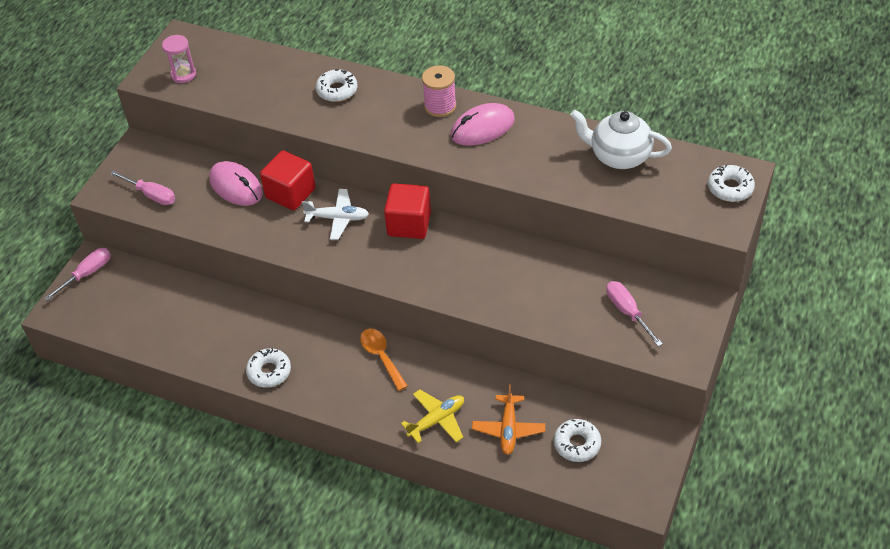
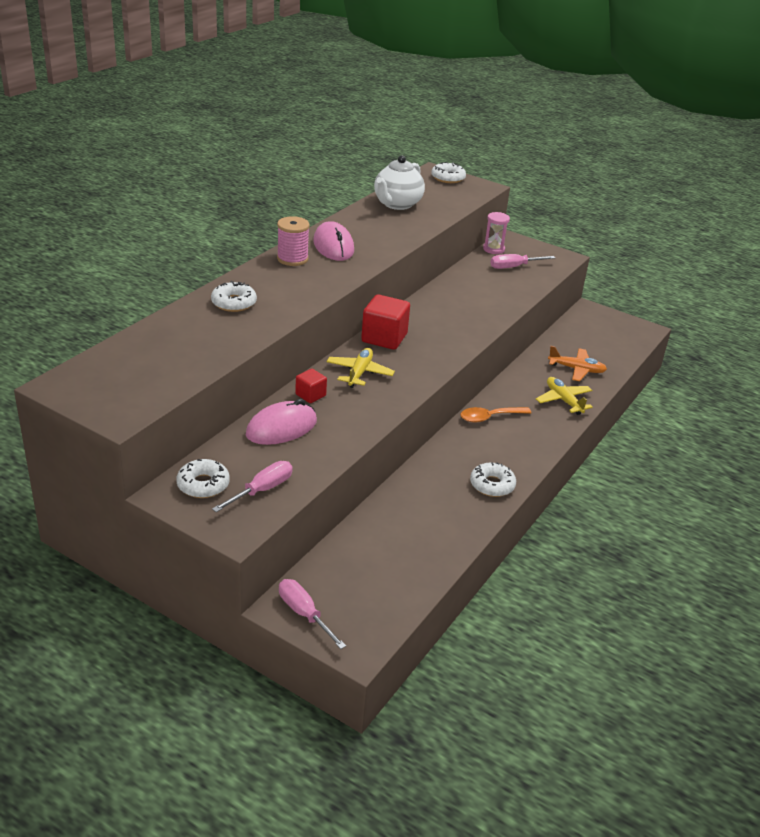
camera: 85 degrees left, 15 degrees down
pink hourglass [162,35,196,83] -> pink hourglass moved to [483,212,510,254]
red cube [260,150,316,210] -> red cube [295,369,327,403], size x0.55
white plane [302,189,369,240] -> yellow plane [326,348,395,388]
white donut [554,419,601,462] -> white donut moved to [176,459,230,498]

